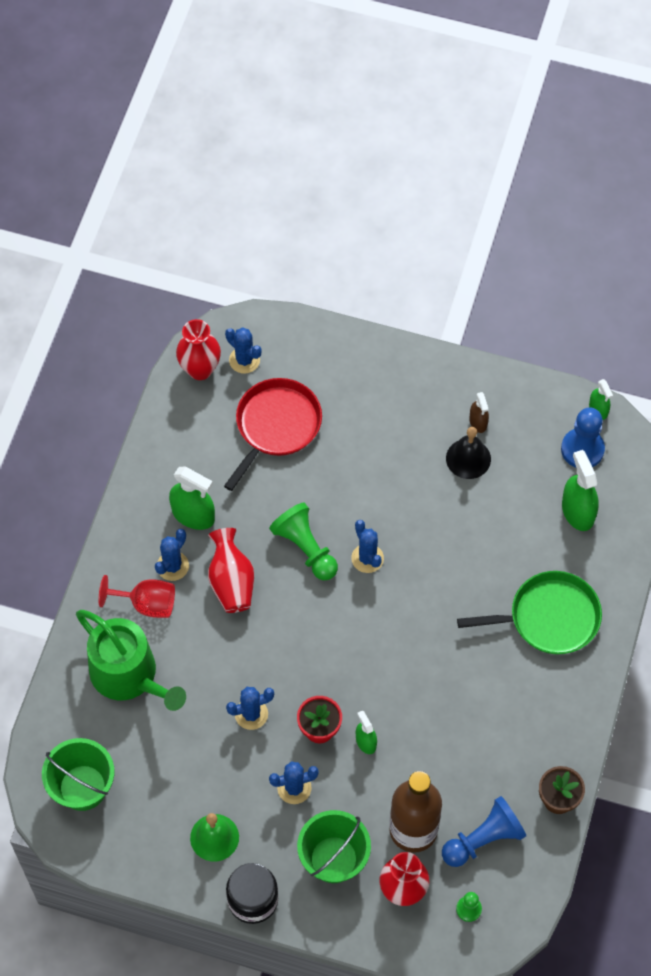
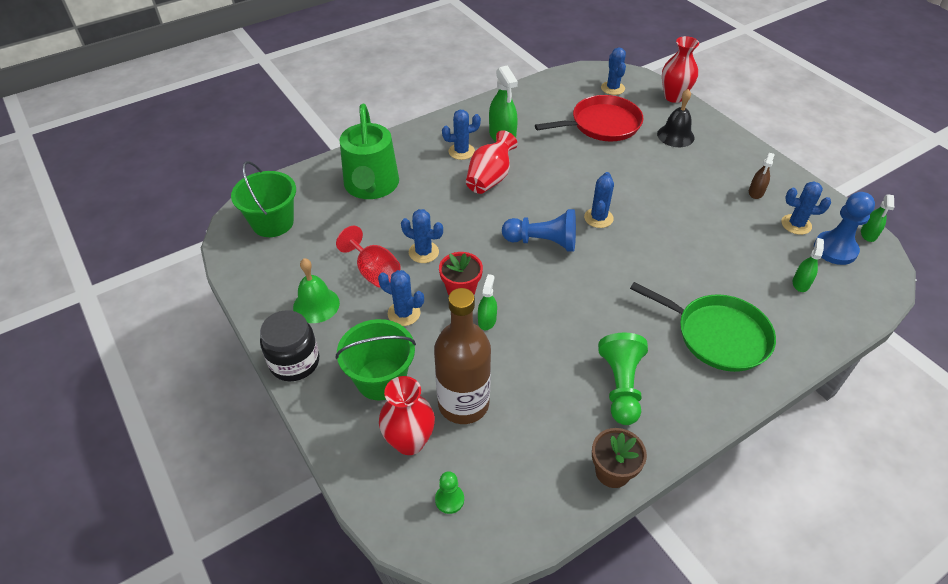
camera: 40 degrees right, 15 degrees down
red goblet [99,575,175,618] -> red goblet moved to [336,226,401,288]
red vase [176,319,221,380] -> red vase moved to [662,36,699,103]
green pawn [269,502,338,580] -> green pawn moved to [598,333,648,425]
blue pawn [442,796,526,867] -> blue pawn moved to [502,209,576,251]
black bell [446,427,491,479] -> black bell moved to [657,89,695,147]
green spray bottle [562,450,599,531] -> green spray bottle [793,238,824,292], size x0.57
none -> blue cactus [782,181,831,235]

